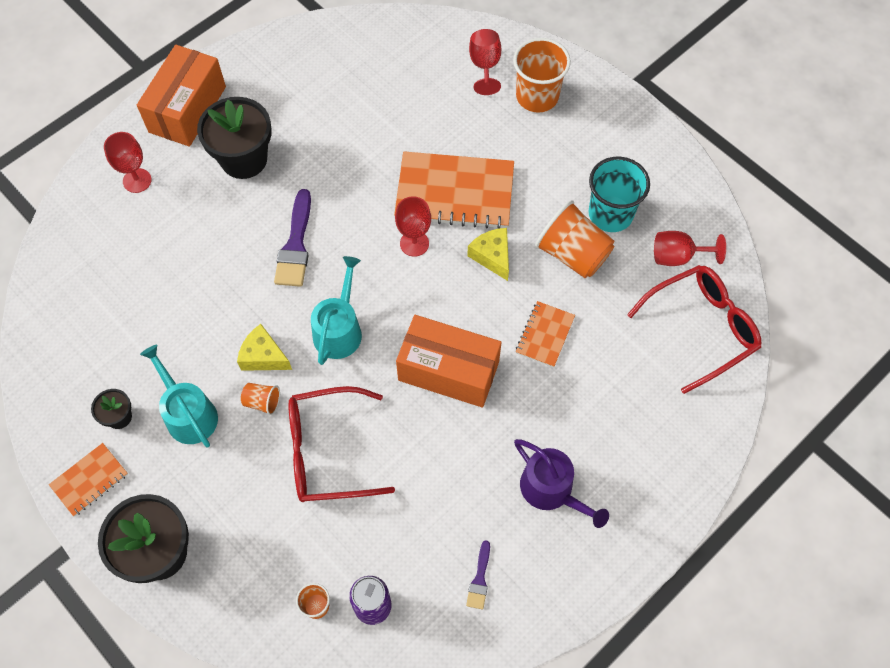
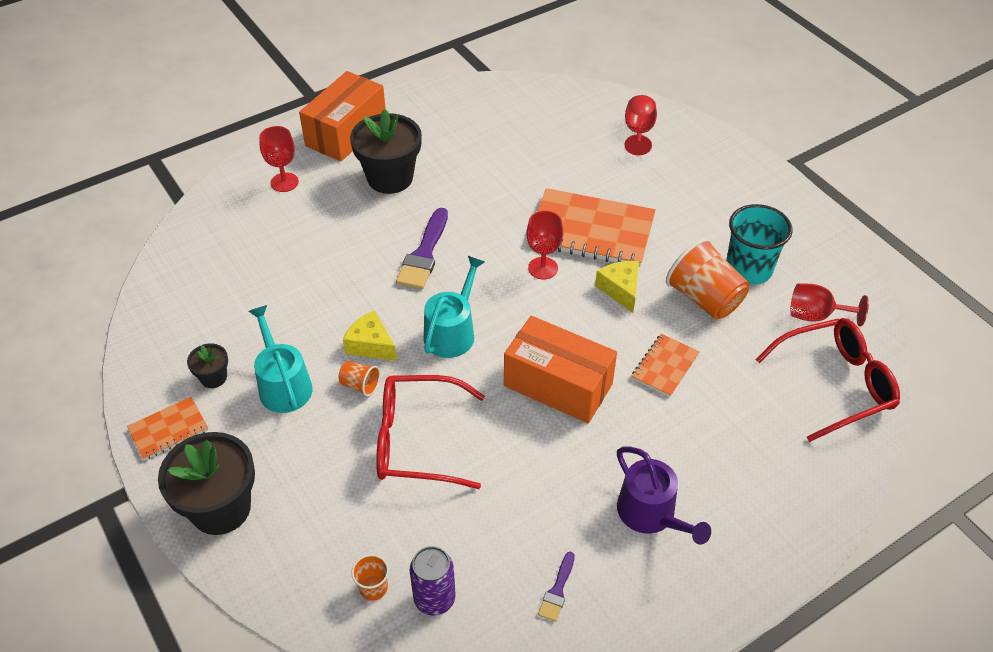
camera: 10 degrees right, 15 degrees down
orange cup [513,38,571,112] -> none

